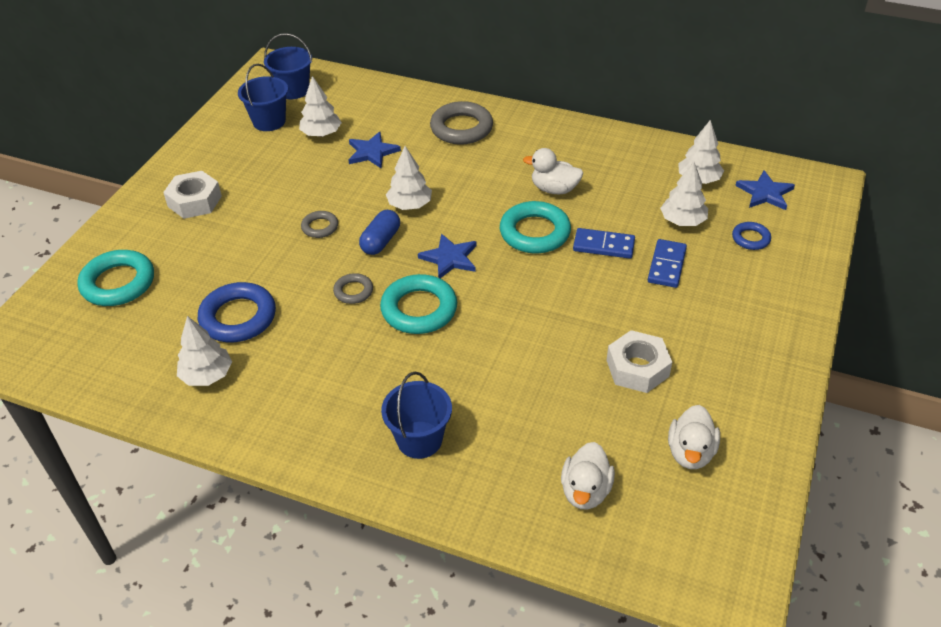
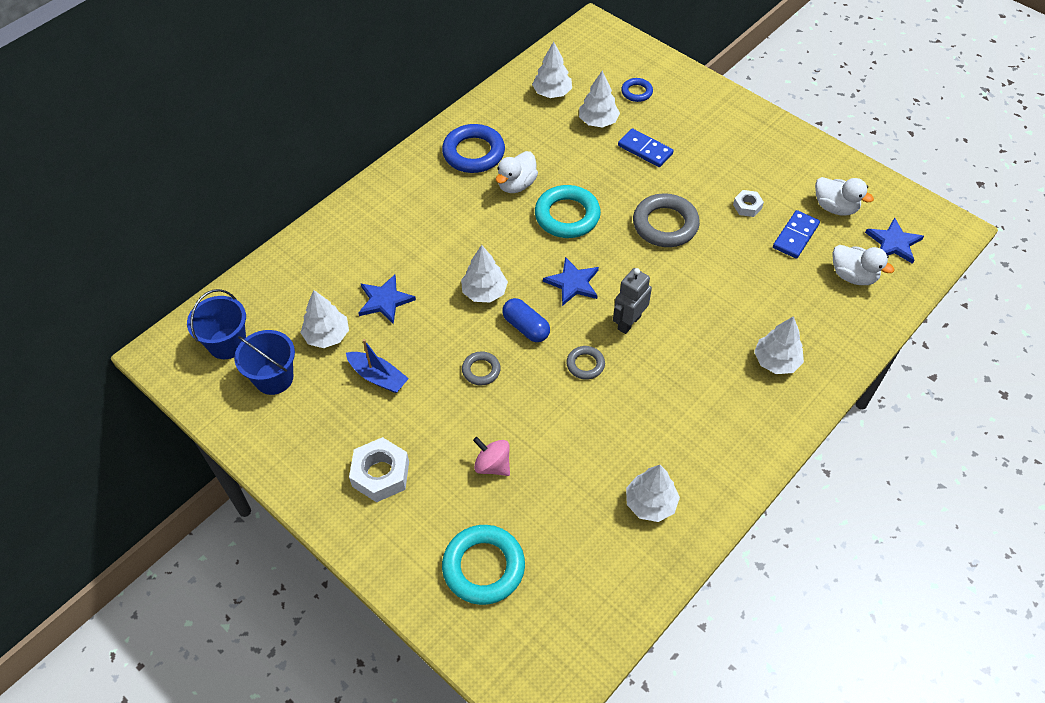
camera: 70 degrees left, 10 degrees up
blue ring [198,282,276,342] -> blue ring moved to [442,124,505,173]
turquoise ring [380,274,457,334] -> grey robot [613,268,652,334]
blue bucket [381,372,452,459] -> white tree [754,316,804,374]
grey ring [430,101,493,145] -> grey ring moved to [633,193,700,247]
blue domino [573,228,635,259] -> blue domino moved to [773,210,820,259]
white nut [606,330,672,393] -> white nut [733,190,764,217], size x0.56
blue star [735,170,795,210] -> blue star moved to [865,217,924,264]
none -> blue boat [346,339,409,393]
none -> pink spinning top [473,437,510,476]

